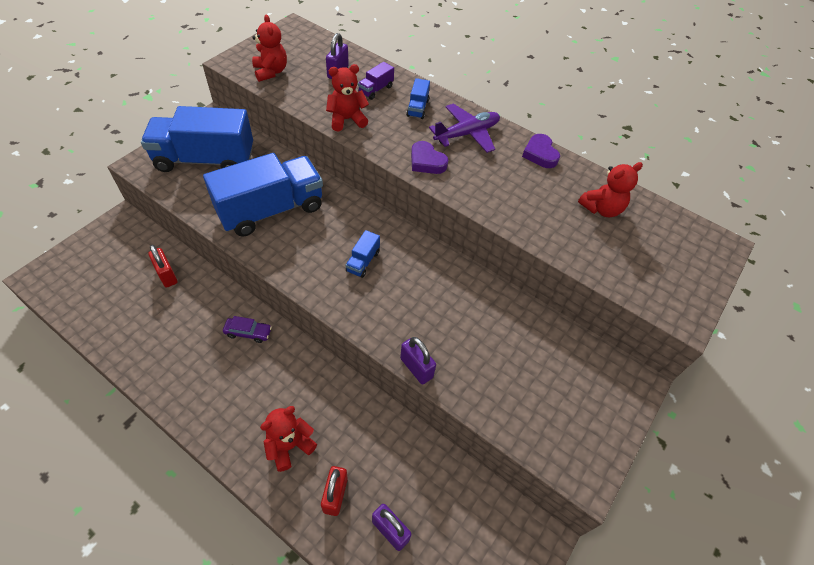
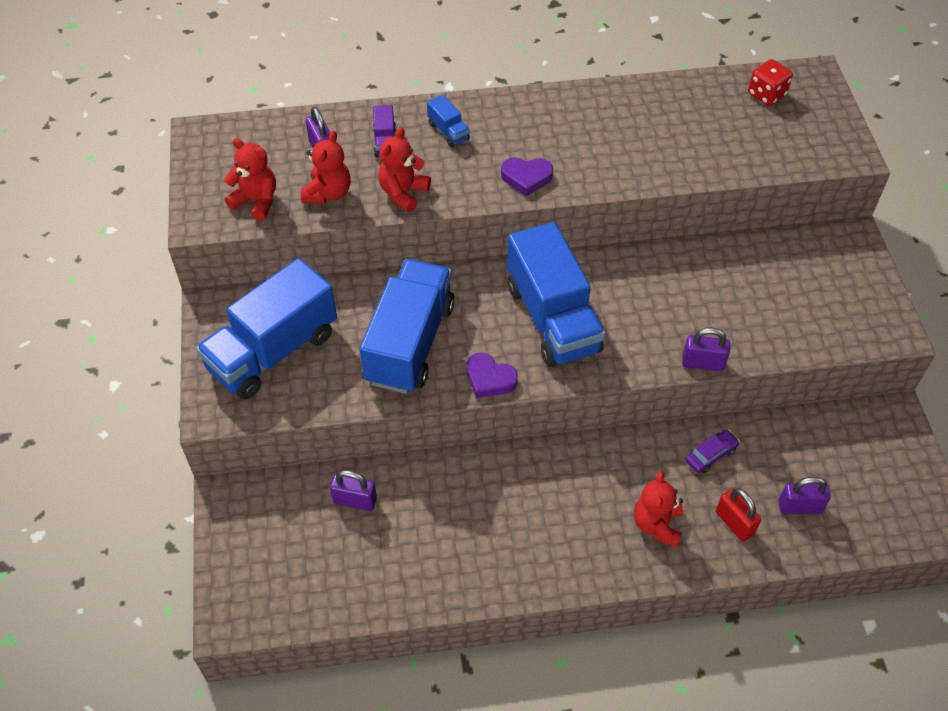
camera: 40 degrees left, 0 degrees up
red padlock [148,245,177,288] -> purple padlock [330,470,377,511]
purple car [223,316,272,343] -> purple car moved to [685,430,740,473]
blue truck [346,230,380,278] -> blue truck [507,222,605,367], size x2.49
purple plane [429,104,500,153] -> none
purple heart [522,134,560,168] -> purple heart moved to [467,353,518,398]
red teddy bear [578,162,643,217] -> red teddy bear moved to [301,131,351,204]
none -> red dice [748,59,793,106]

